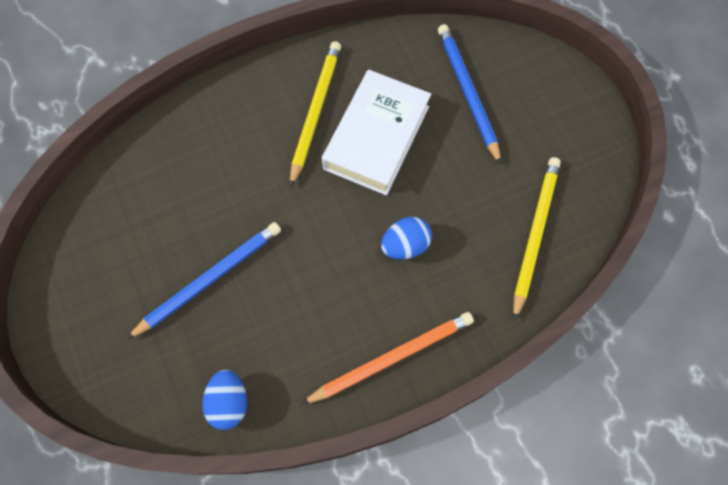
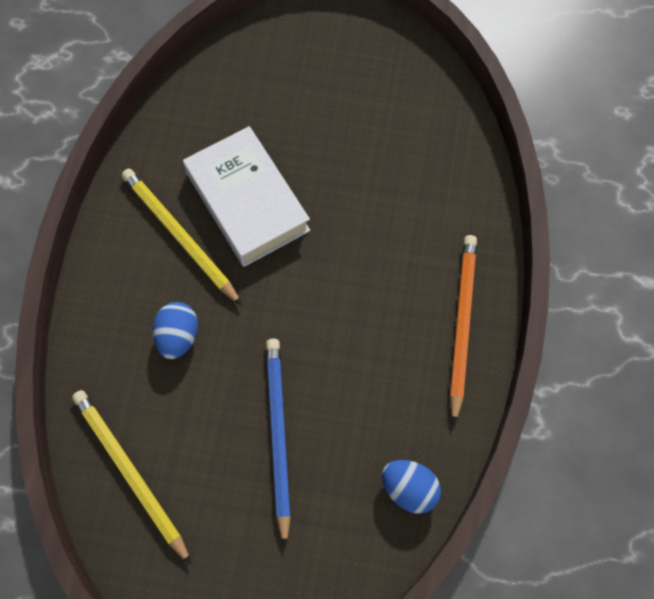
camera: 55 degrees left, 0 degrees up
blue egg [381,217,432,260] -> blue egg moved to [153,302,198,359]
blue pencil [438,24,501,165] -> none
yellow pencil [513,157,561,321] -> yellow pencil moved to [72,390,191,565]

